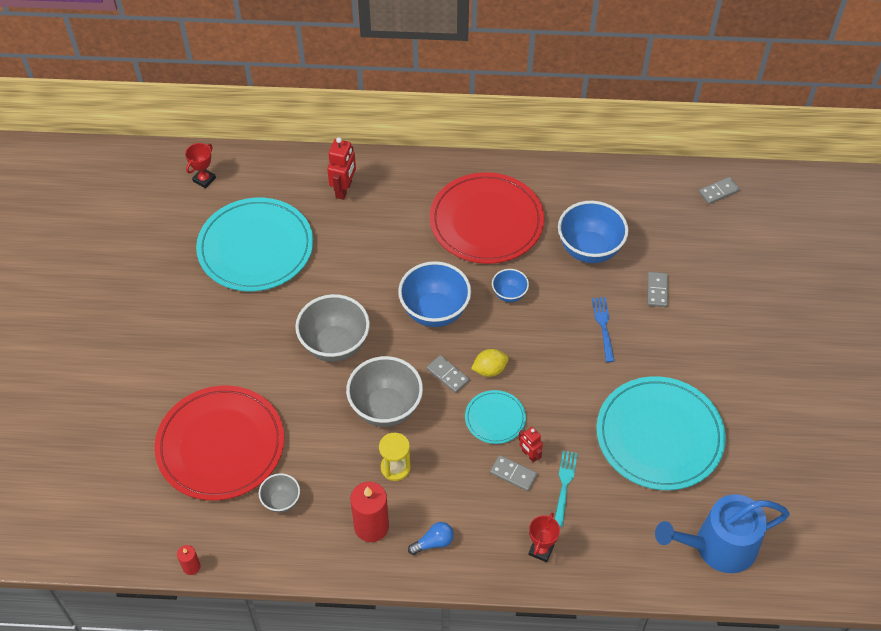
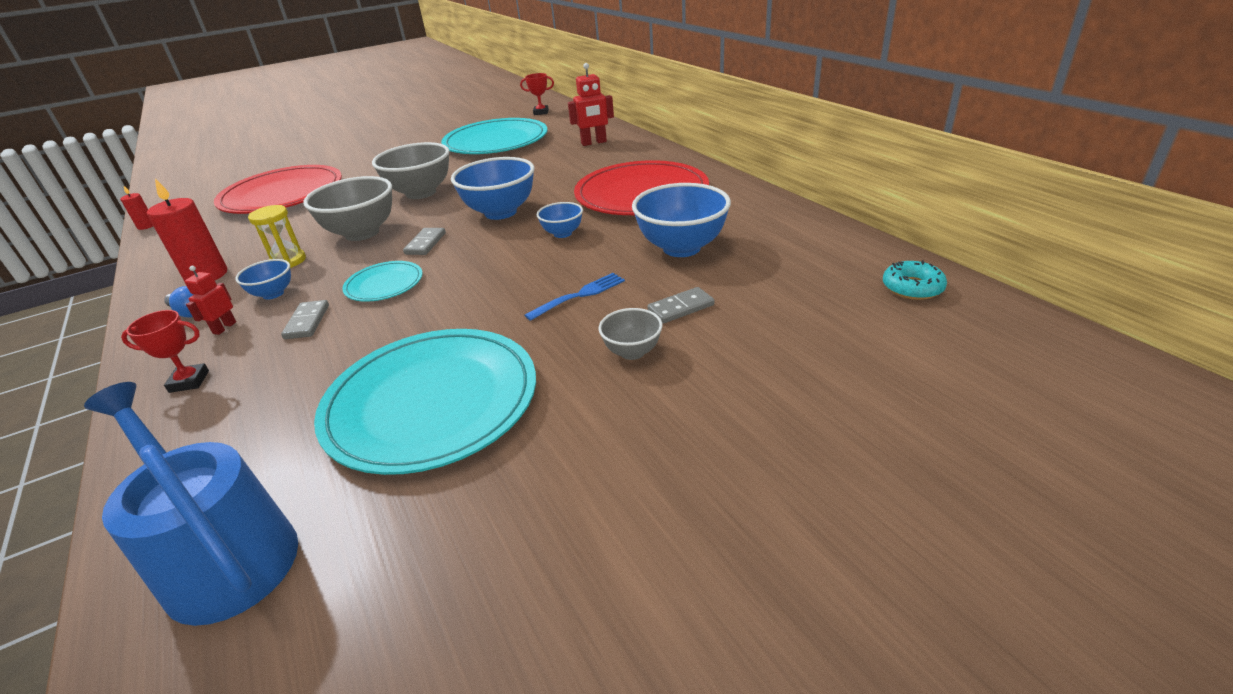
camera: 60 degrees right, 20 degrees down
grey bowl [259,473,300,513] -> grey bowl moved to [598,308,663,360]
yellow lemon [471,349,509,377] -> none
red robot [518,427,543,462] -> red robot moved to [184,266,236,335]
turquoise fork [555,451,577,527] -> none
grey domino [699,177,740,204] -> turquoise donut [883,260,947,300]
none -> blue bowl [235,259,291,300]

